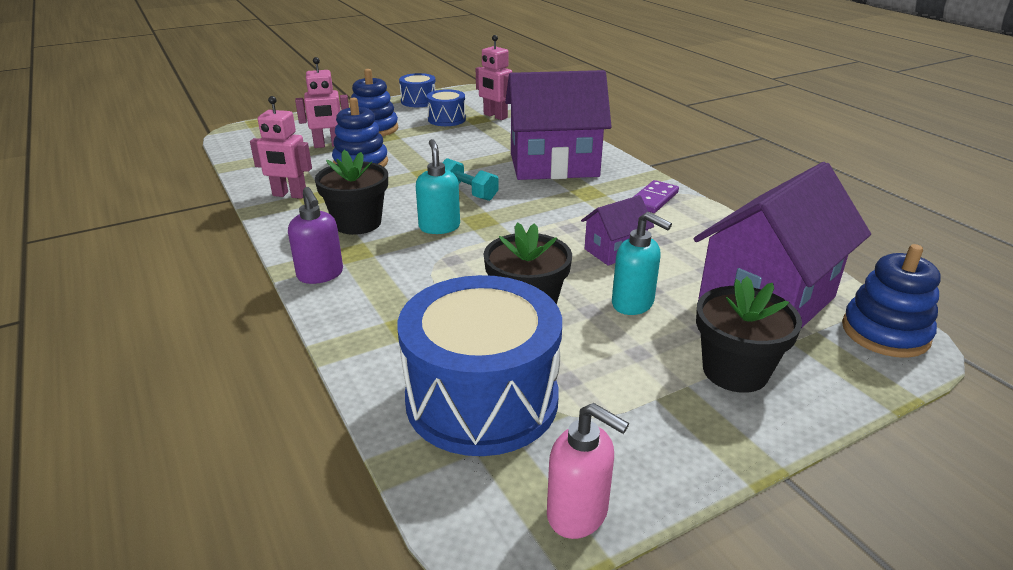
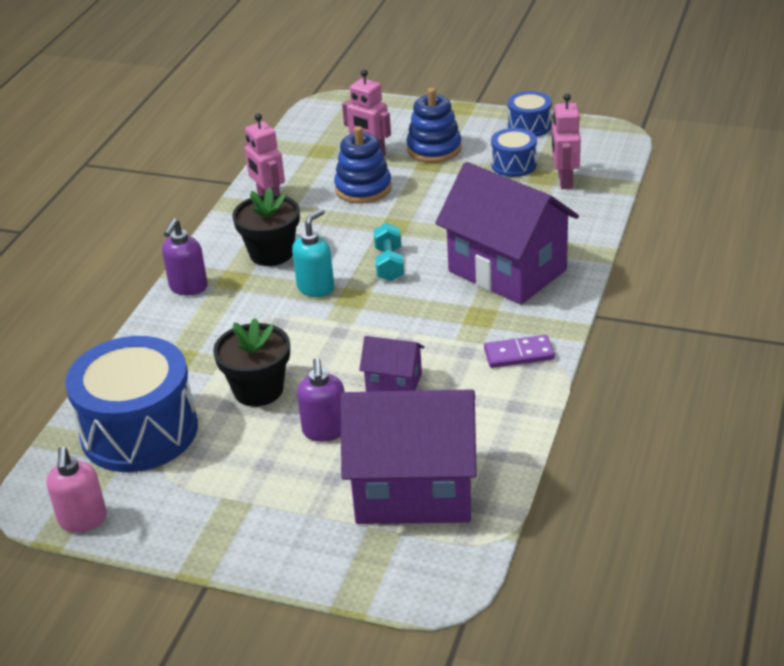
camera: 50 degrees right, 5 degrees up
turquoise soap dispenser [612,212,672,315] -> purple soap dispenser [297,358,345,442]
black flower pot [696,277,802,393] -> none
blue stacking toy [842,244,941,358] -> none

